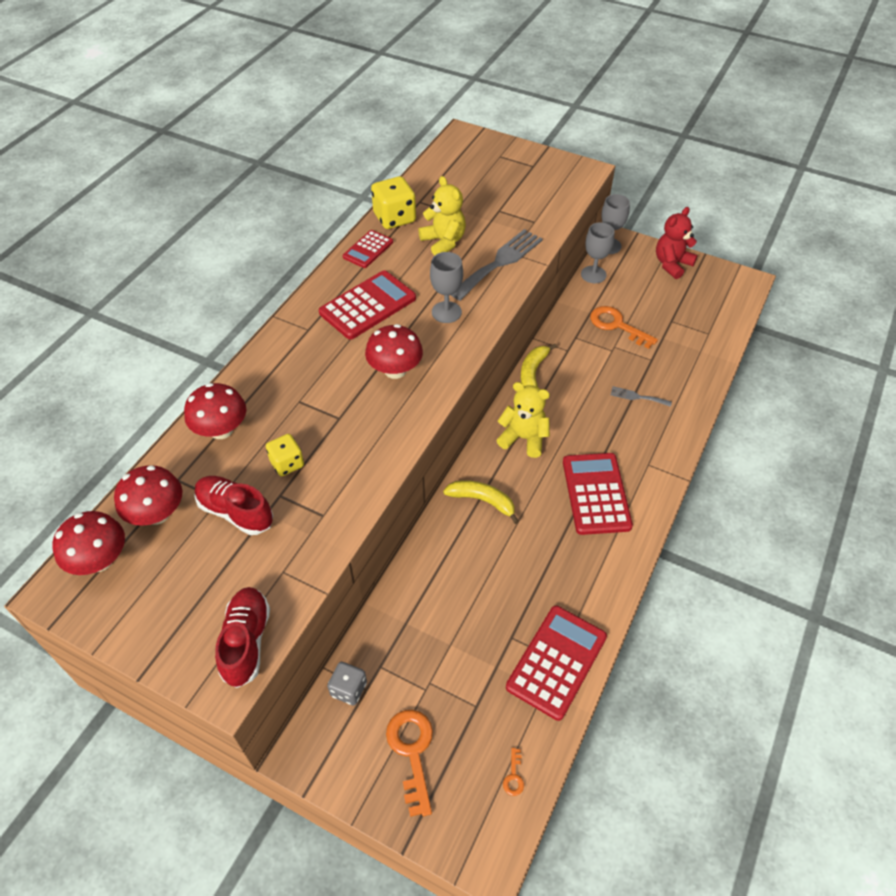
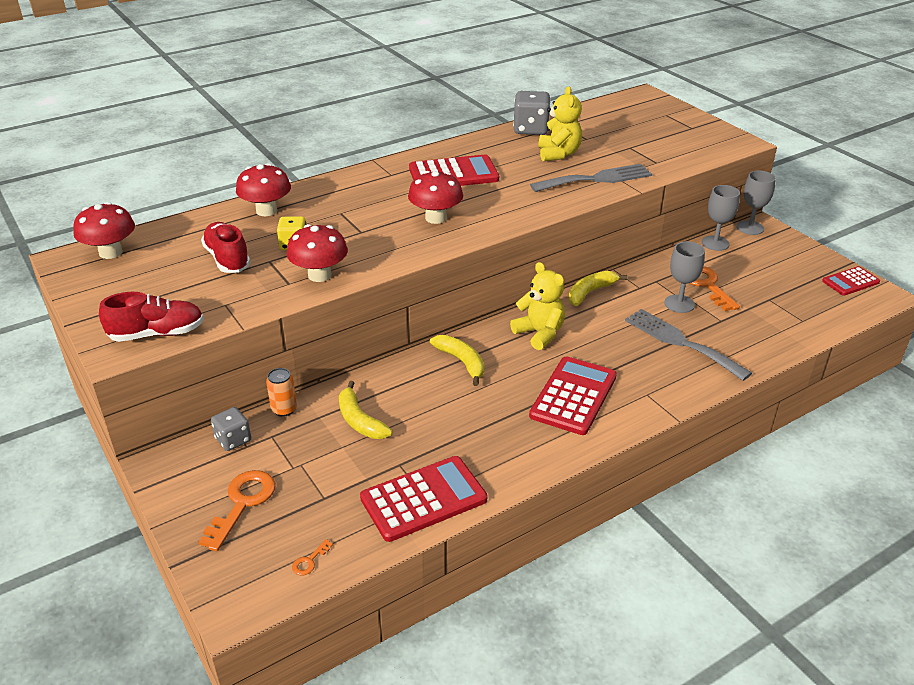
camera: 30 degrees right, 15 degrees down
red mushroom [114,465,182,526] -> red mushroom moved to [287,224,348,282]
red shoe [215,587,270,688] -> red shoe turned 45 degrees clockwise [99,292,204,342]
red calculator [343,230,393,268] -> red calculator moved to [822,266,880,296]
yellow dice [371,176,416,229] -> grey dice [513,91,550,135]
grey goblet [430,252,463,323] -> grey goblet moved to [664,241,705,313]
grey fork [610,386,672,407] -> grey fork [625,309,752,381], size x2.09
red teddy bear [656,207,698,279] -> none
none -> orange can [266,368,297,417]
none -> yellow banana [339,381,393,439]

